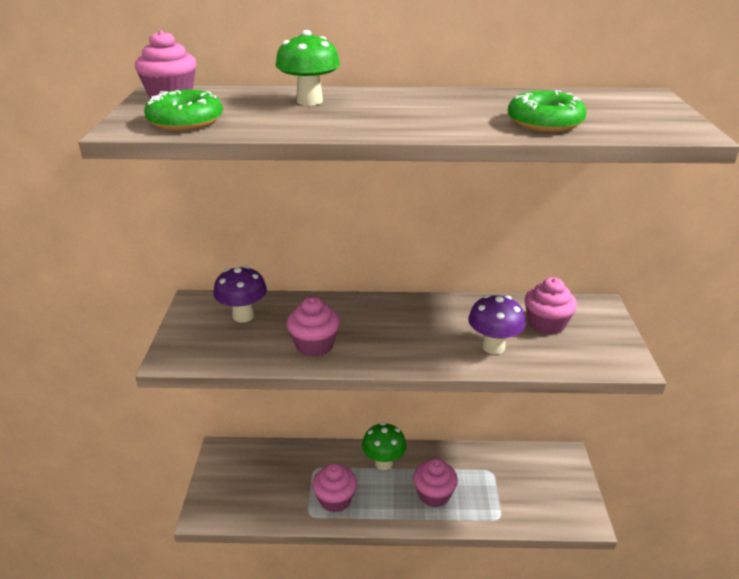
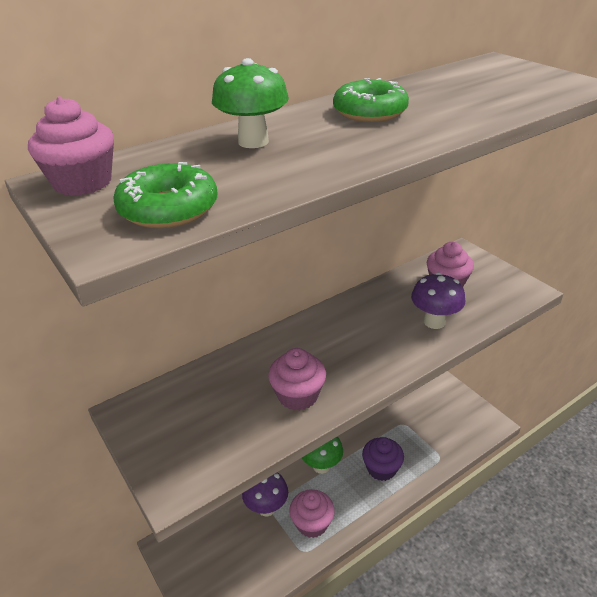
camera: 35 degrees left, 5 degrees up
purple mushroom [213,266,267,323] -> purple mushroom moved to [242,472,288,517]
pink cupcake [413,459,458,507] -> purple cupcake [362,437,404,481]
green donut [508,90,587,132] -> green donut moved to [333,78,409,122]

